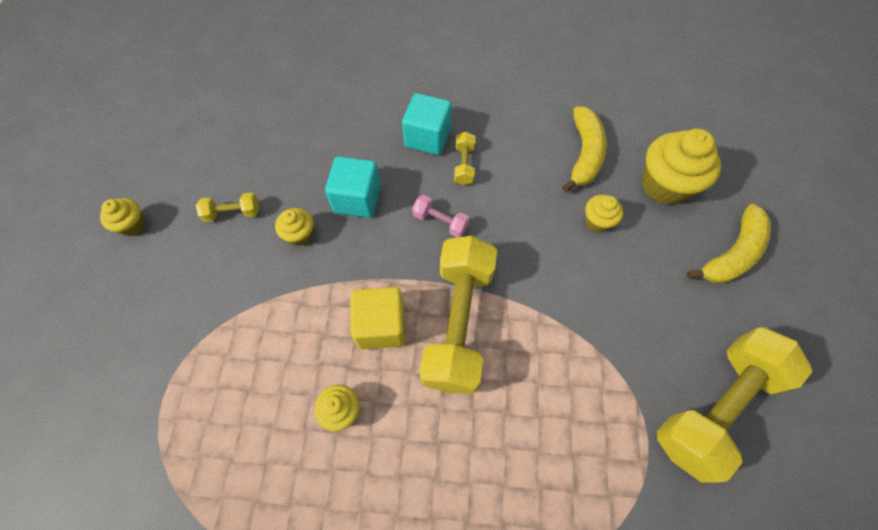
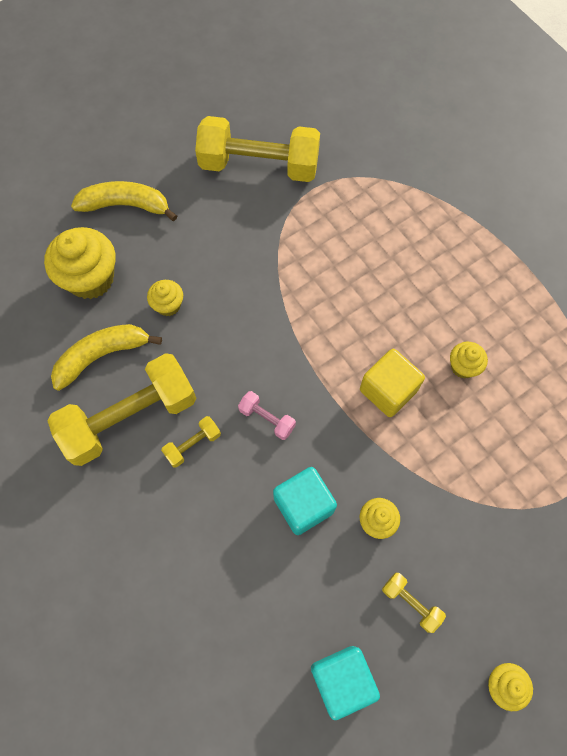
camera: 130 degrees left, 5 degrees up
turquoise cube [402,93,452,155] -> turquoise cube moved to [311,646,380,720]
pink dumbbell [412,195,469,237] -> pink dumbbell turned 45 degrees counterclockwise [238,391,296,440]
yellow dumbbell [419,236,497,394] -> yellow dumbbell moved to [48,353,196,466]

